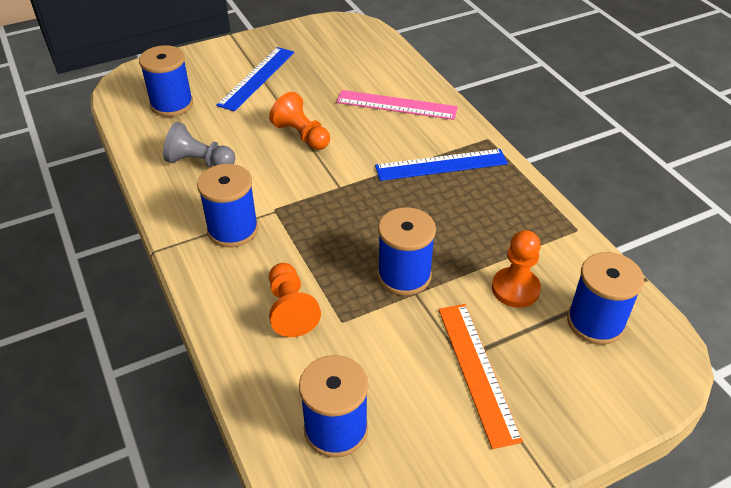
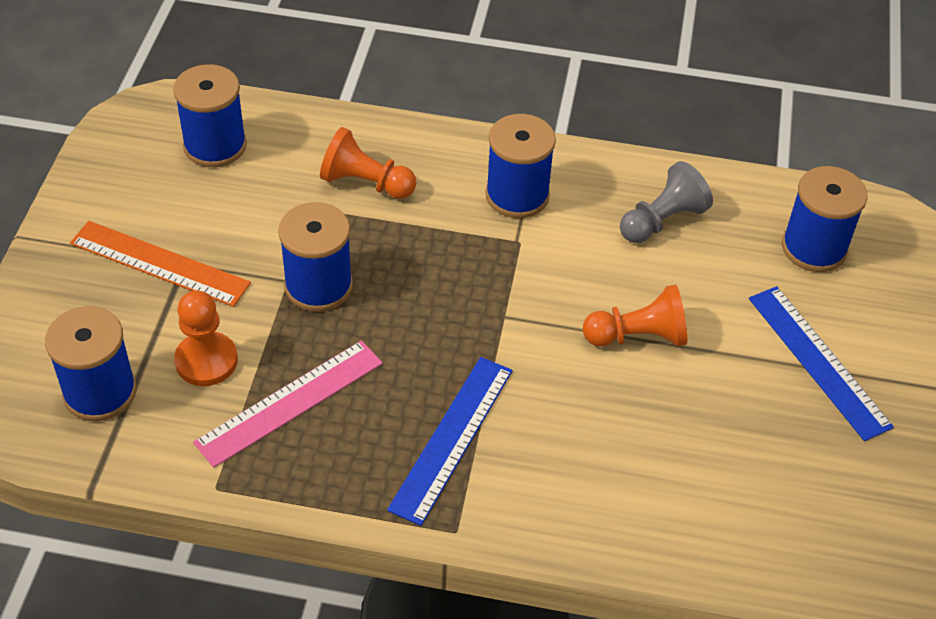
camera: 125 degrees right, 5 degrees up
pink ruler [336,90,458,120] -> pink ruler moved to [193,341,383,468]

